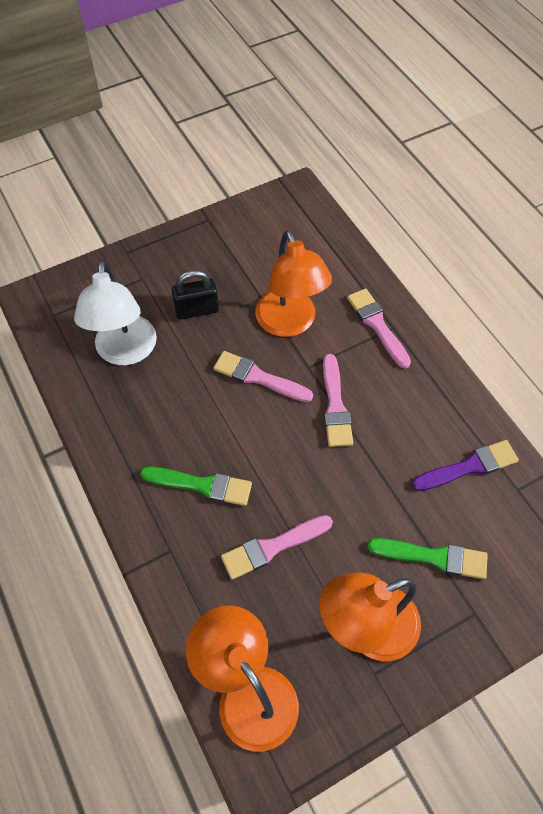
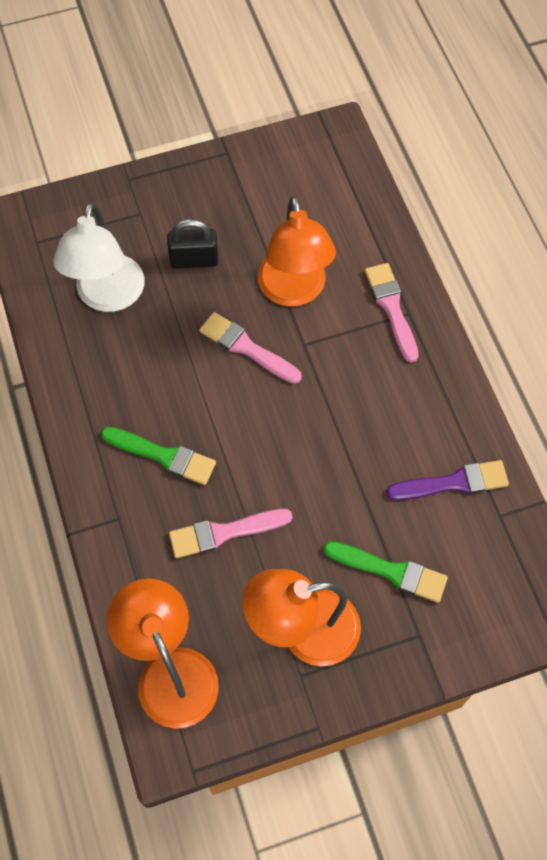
camera: 10 degrees right, 5 degrees up
pink brush [323,354,353,447] -> none

